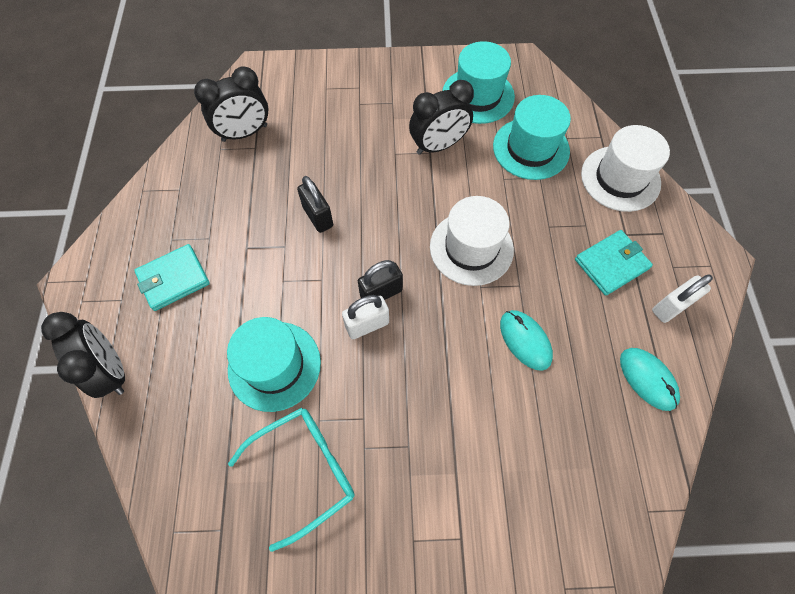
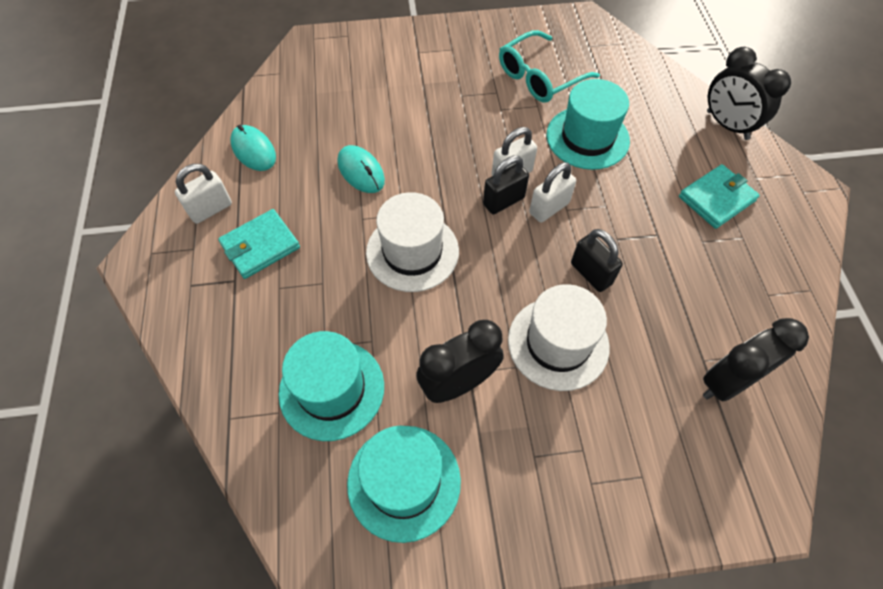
camera: 175 degrees right, 5 degrees down
white hat [581,125,670,212] -> white hat moved to [508,284,610,391]
none -> white padlock [529,162,576,223]

